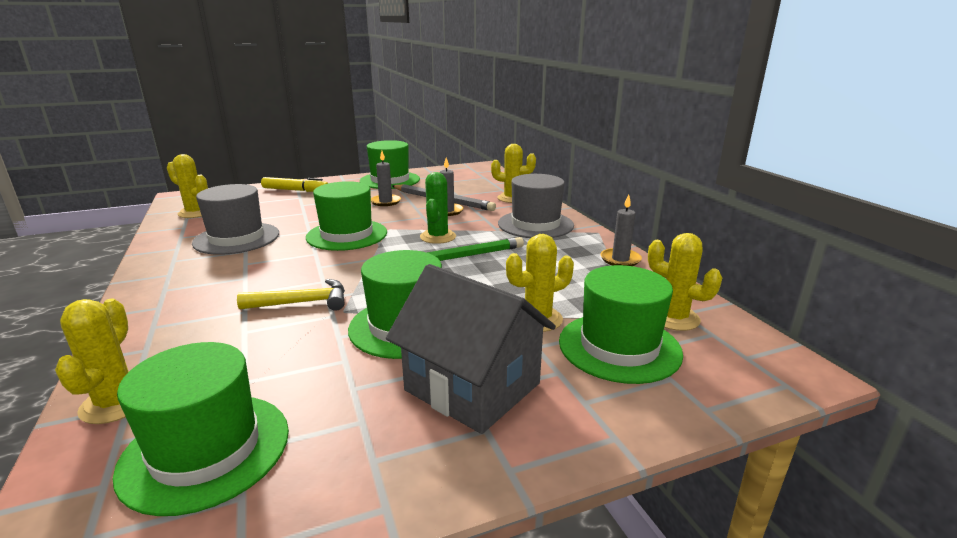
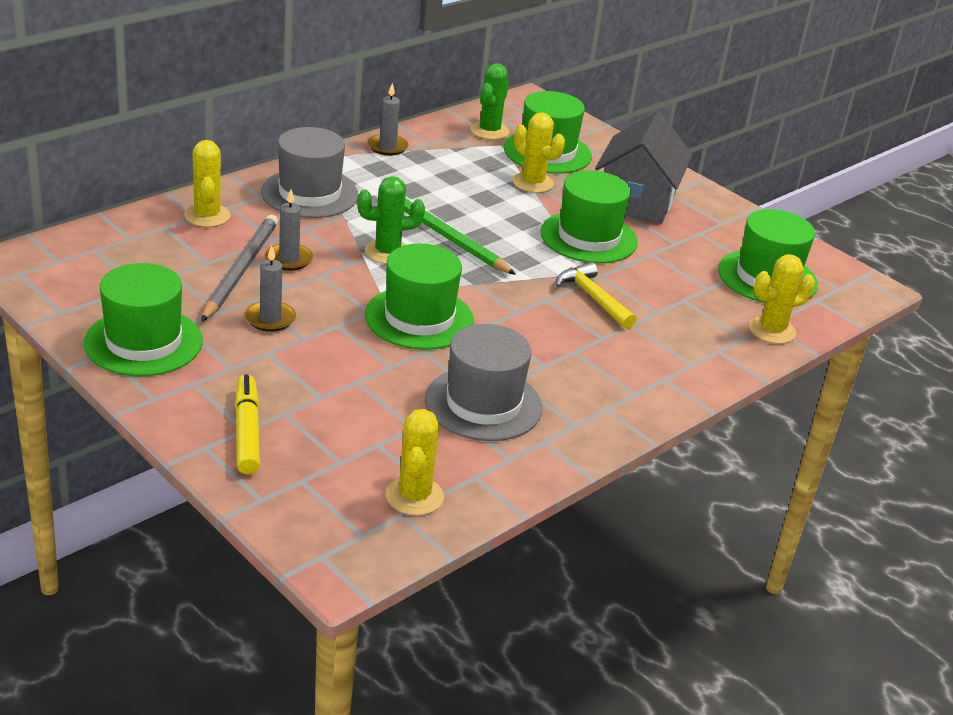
camera: 115 degrees left, 10 degrees up
yellow cactus [648,233,722,331] -> green cactus [470,63,510,140]

